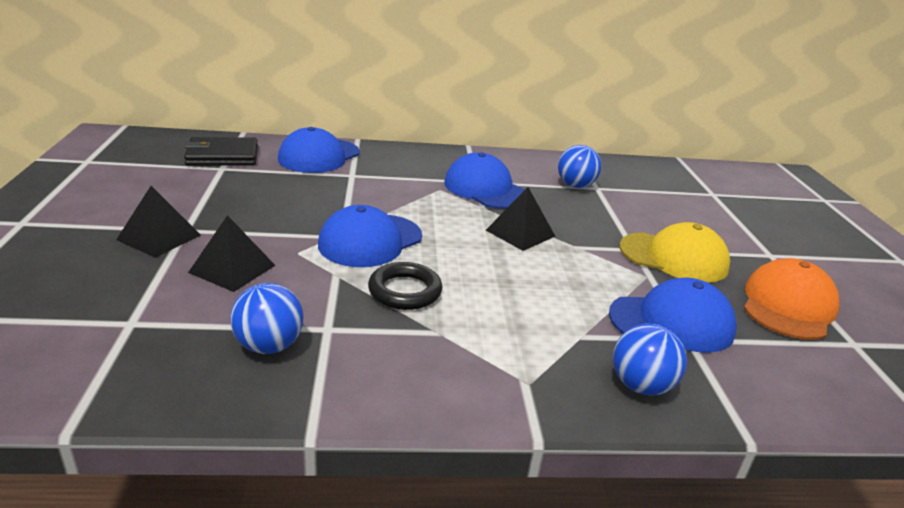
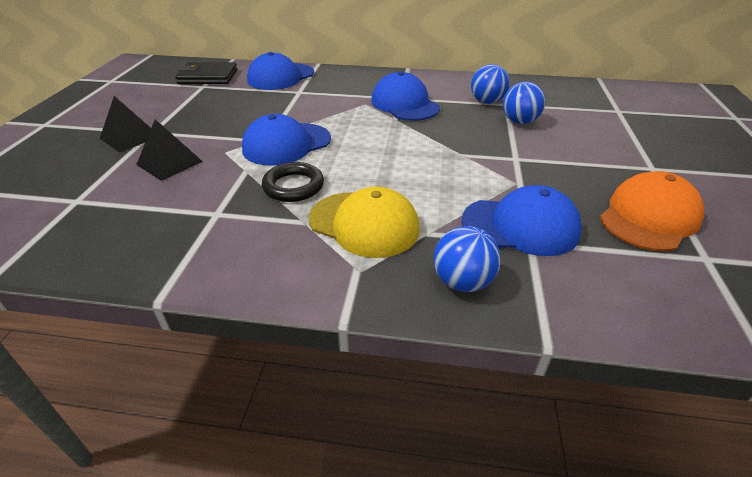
camera: 15 degrees right, 10 degrees up
blue ball [230,283,304,354] -> blue ball moved to [503,82,545,124]
black pyramid [486,187,555,251] -> none
yellow cap [619,222,730,283] -> yellow cap moved to [309,187,420,258]

